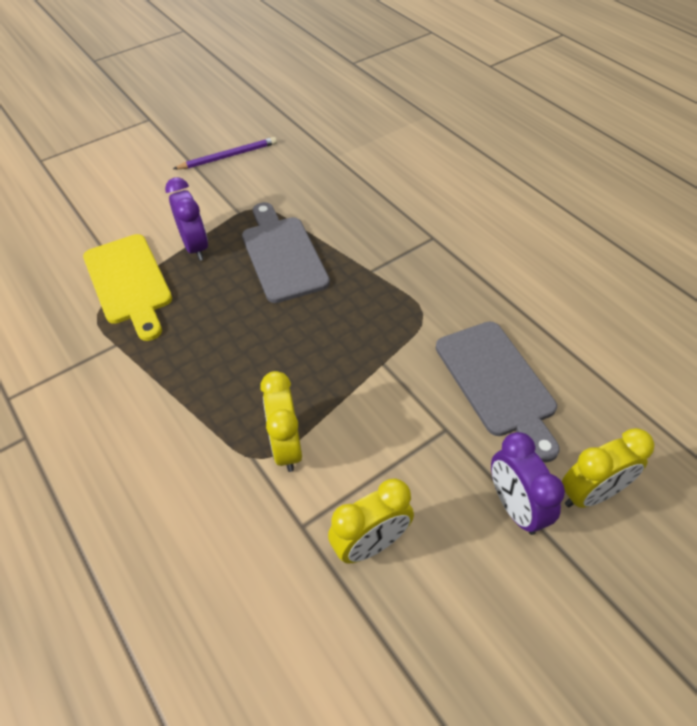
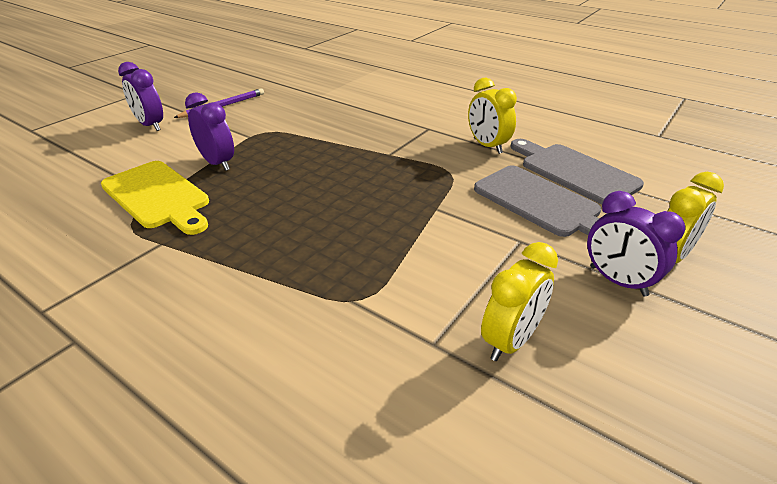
camera: 20 degrees left, 15 degrees down
grey cutting board [242,202,330,303] -> grey cutting board moved to [511,139,644,205]
yellow clock [260,371,302,472] -> yellow clock moved to [468,78,517,154]
none -> purple clock [118,62,163,131]

